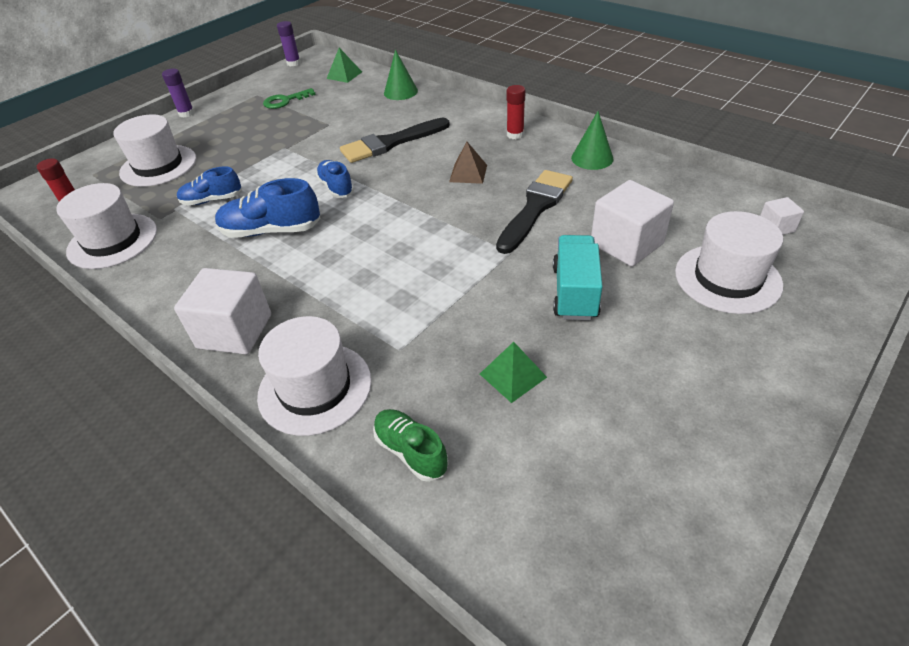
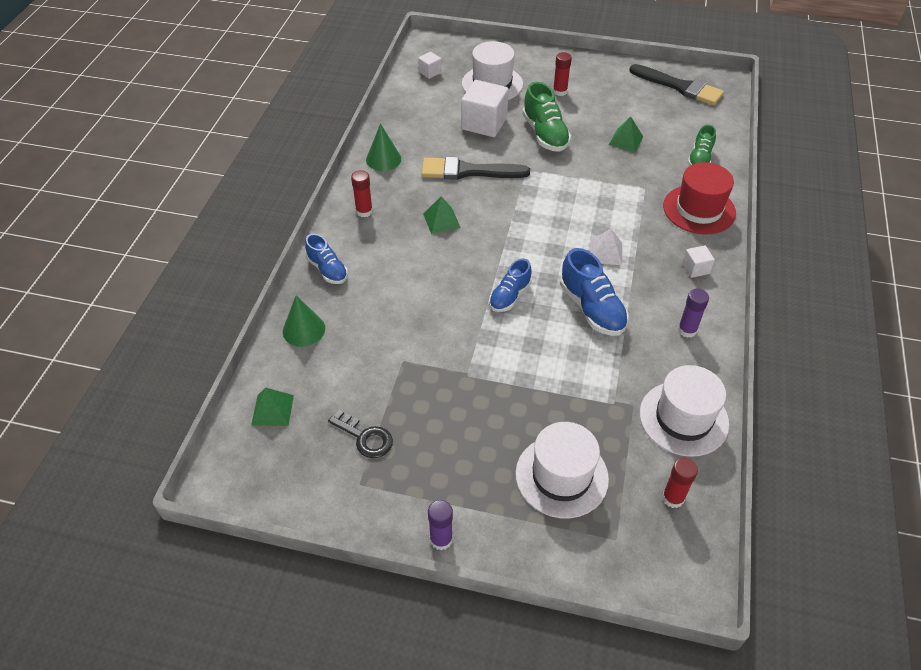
camera: 120 degrees left, 5 degrees up
white cube [174,268,271,355] -> white cube [682,245,715,278], size x0.49
blue shoe [177,167,242,206] -> blue shoe moved to [305,234,348,284]
white hat [257,316,372,436] -> red hat [663,162,736,234]
green key [263,88,316,109] -> black key [328,410,393,458]
purple glue stick [277,21,301,66] -> purple glue stick moved to [678,289,709,338]
black brush [340,117,450,163] -> black brush moved to [629,64,724,105]
brown pyramid [449,142,487,184] -> green pyramid [423,197,461,234]
turquoise truck [553,235,603,320] -> green shoe [522,82,571,152]
none -> red glue stick [553,52,572,96]
none -> white pyramid [591,229,622,265]

